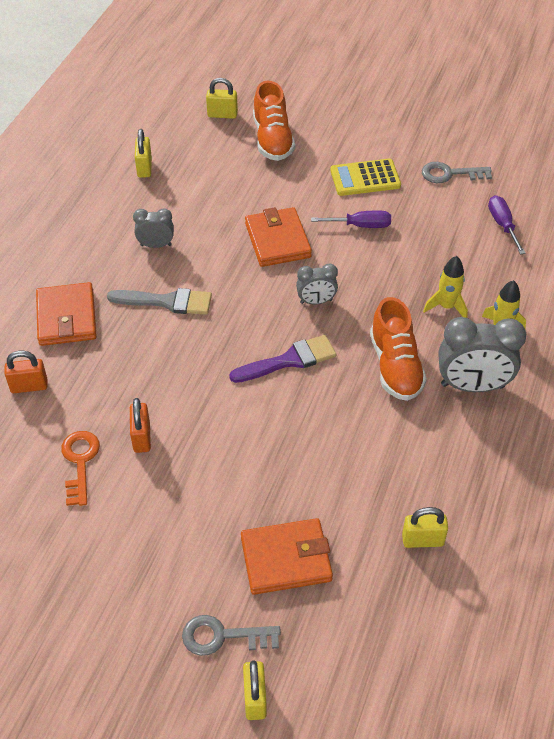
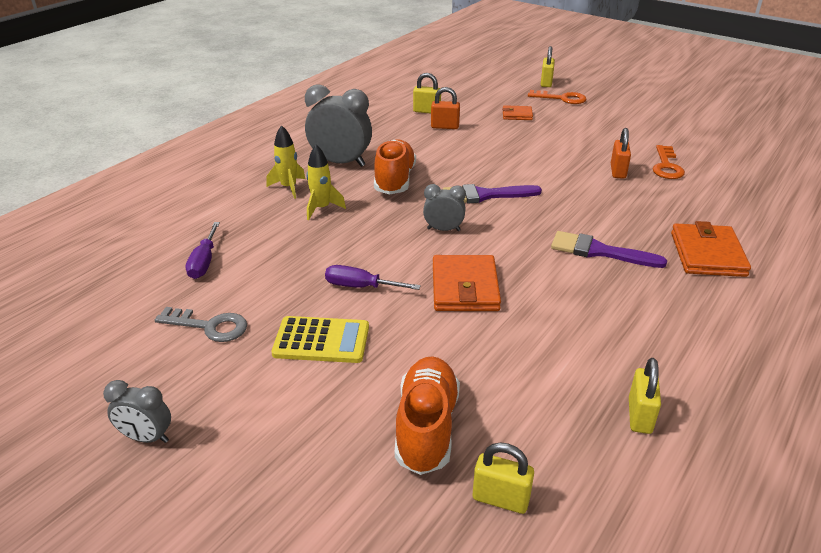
camera: 165 degrees left, 15 degrees down
orange padlock [4,351,48,393] -> orange padlock moved to [431,87,460,129]
grey brush [107,288,212,315] -> purple brush [551,231,667,268]
grey clock [133,208,174,248] -> grey clock moved to [103,380,171,443]
grey key [182,615,281,656] -> orange key [528,90,586,104]
orange wallet [241,518,333,595] -> orange wallet [502,105,533,120], size x0.55

